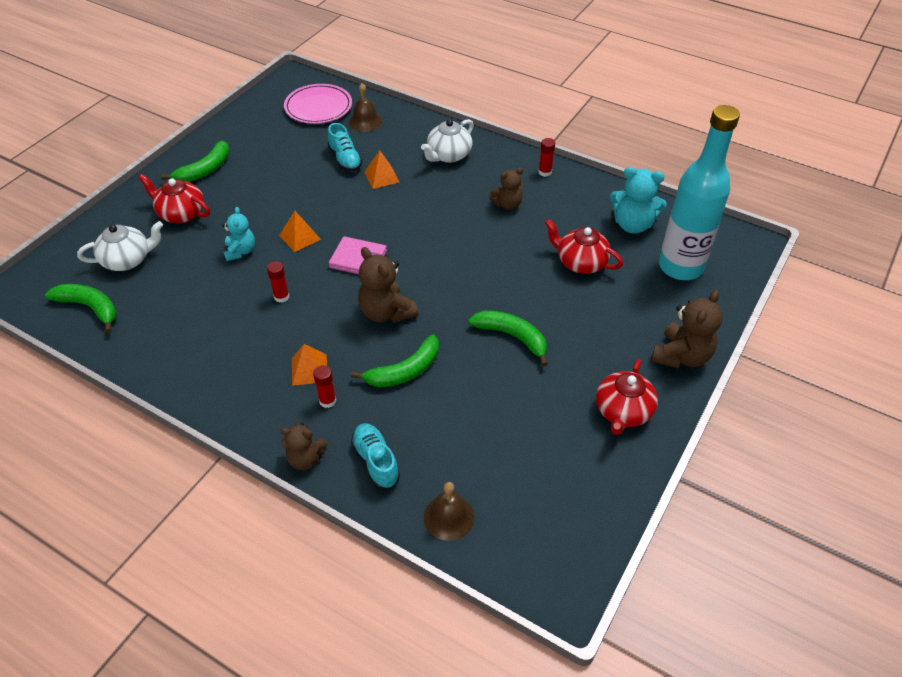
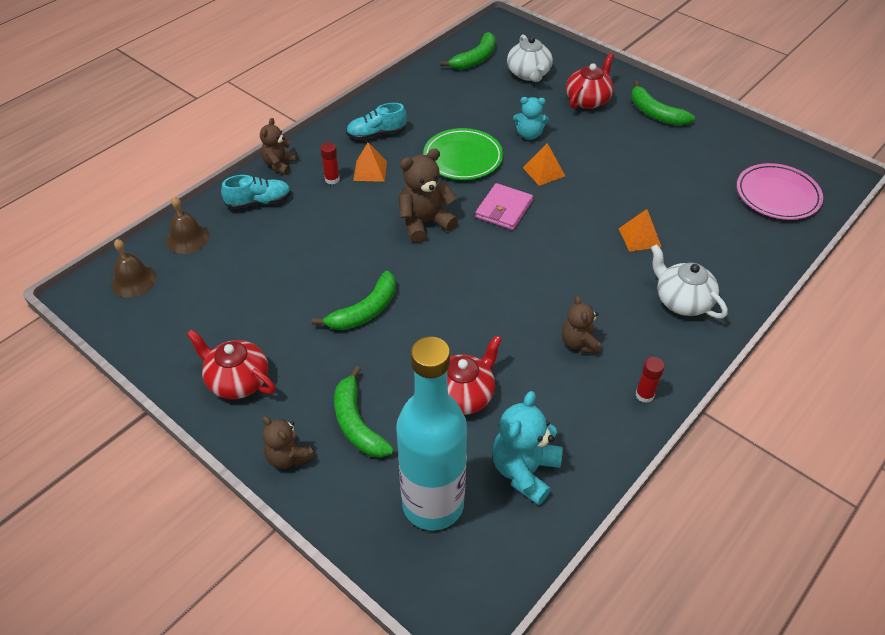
camera: 100 degrees right, 0 degrees up
red glue stick [267,261,290,303] -> green plate [423,128,503,180]
turquoise shoe [328,123,362,172] -> turquoise shoe moved to [346,103,407,140]
brown bell [349,83,382,132] -> brown bell moved to [111,239,157,297]
green banana [351,334,439,387] -> green banana moved to [334,366,394,458]
brown teddy bear [651,290,723,368] -> brown teddy bear [262,416,315,469], size x0.65

